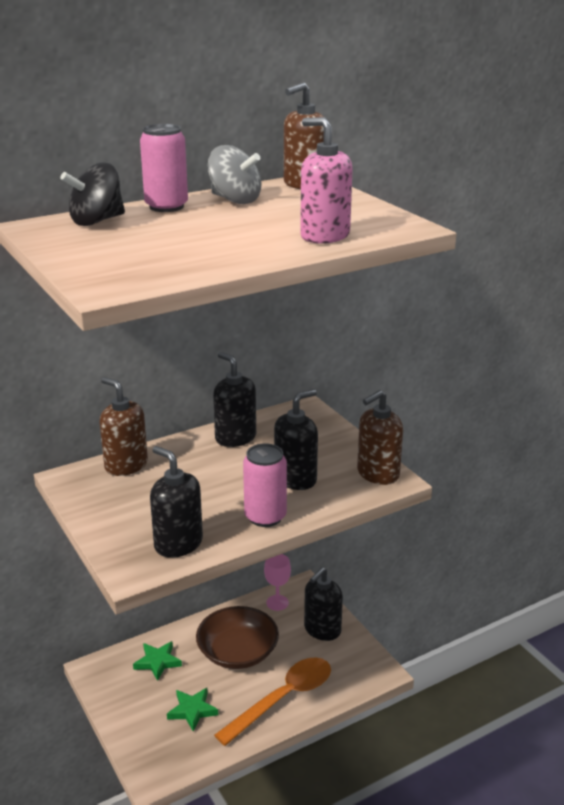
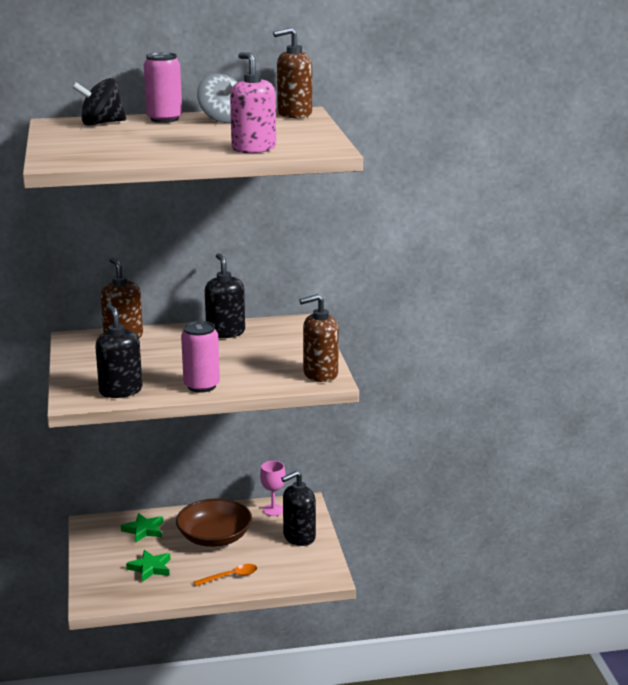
camera: 20 degrees right, 5 degrees down
orange spoon [214,657,331,746] -> orange spoon [194,564,257,586], size x0.50
black soap dispenser [274,389,318,490] -> none

